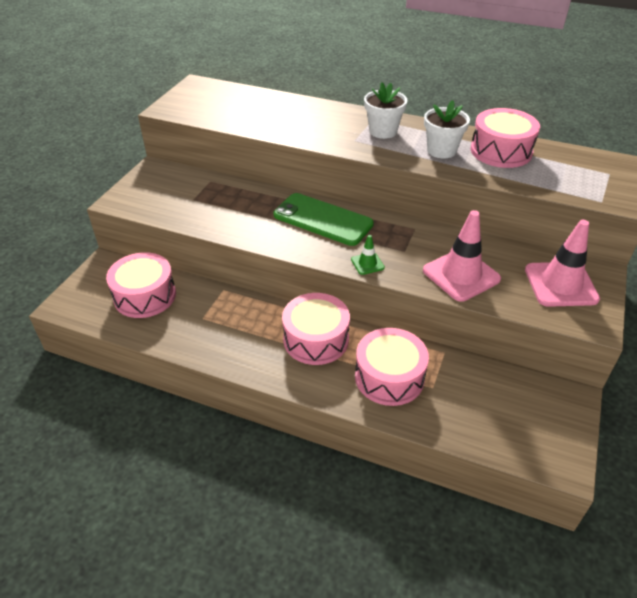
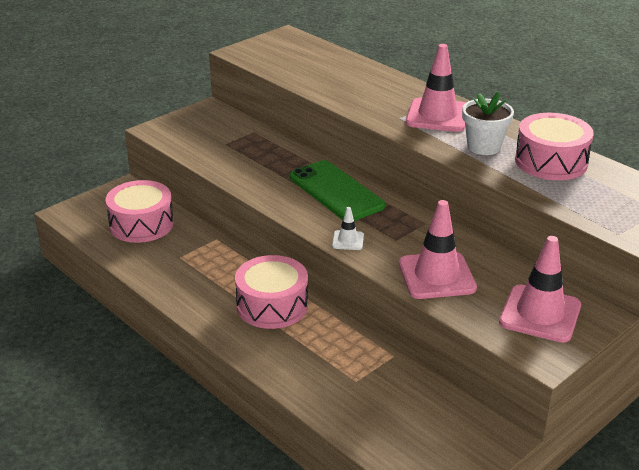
camera: 25 degrees right, 10 degrees down
green traffic cone [351,235,385,275] -> white traffic cone [332,207,364,250]
pink drum [355,328,429,406] -> none
white flower pot [364,82,407,139] -> pink traffic cone [406,44,465,132]

